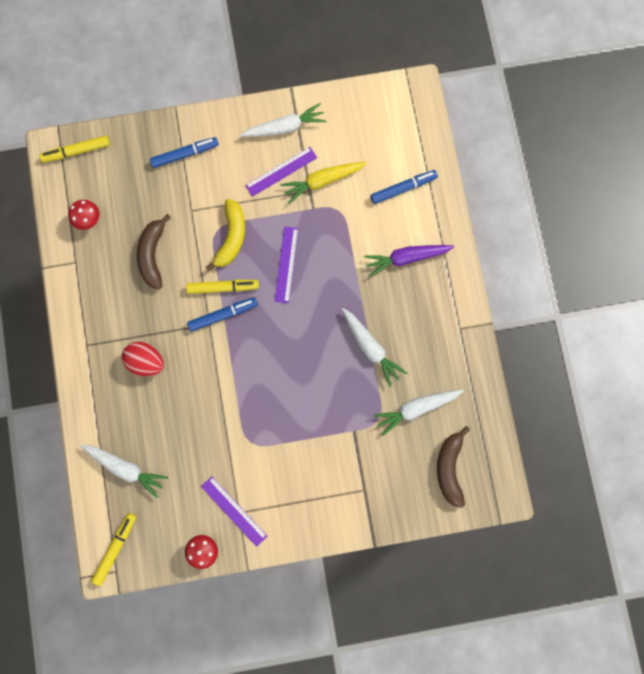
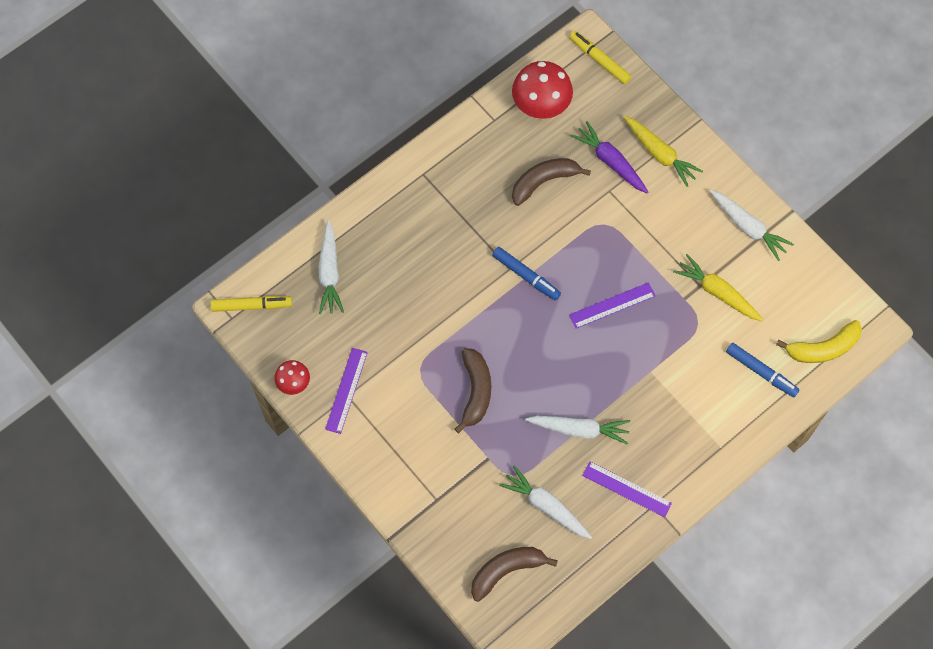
camera: 60 degrees right, 10 degrees down
red mushroom [68,200,99,230] -> red mushroom [512,61,573,119], size x1.81
red egg [122,342,164,376] -> none
blue marker [150,137,219,168] -> yellow carrot [624,116,703,187]
yellow marker [186,280,259,294] -> none
yellow banana [206,199,245,271] -> yellow banana moved to [776,320,862,363]
purple ruler [245,147,317,197] -> purple ruler moved to [582,462,672,517]
white carrot [342,308,407,387] -> white carrot turned 105 degrees counterclockwise [525,416,630,445]
purple carrot [364,245,454,276] -> purple carrot moved to [571,121,649,194]
none -> brown banana [455,348,491,433]

